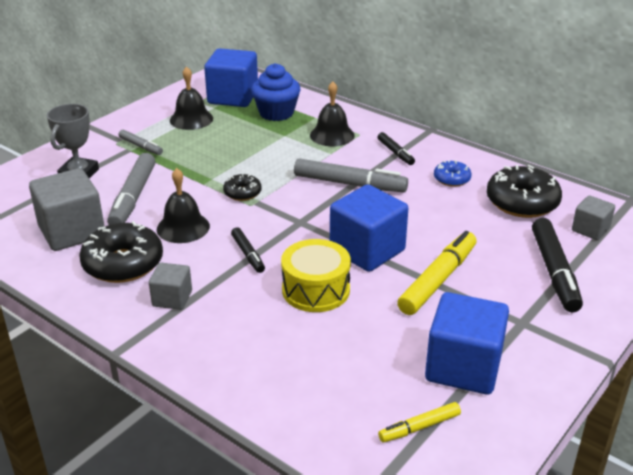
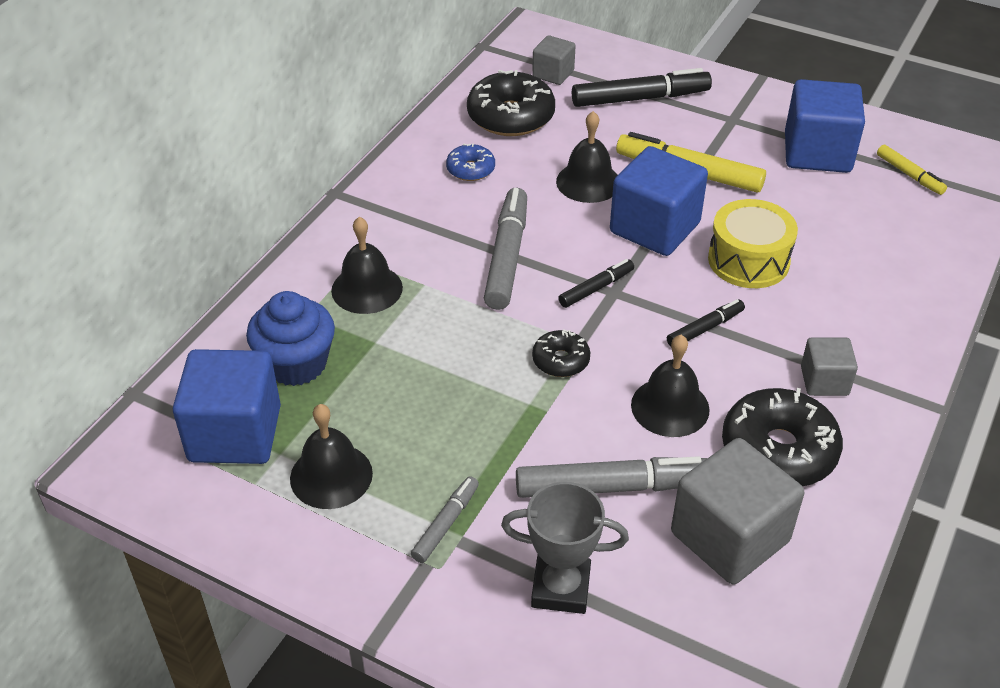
camera: 100 degrees left, 10 degrees up
black marker [378,132,415,165] -> black marker moved to [558,259,634,308]
none -> black bell [556,111,617,203]

